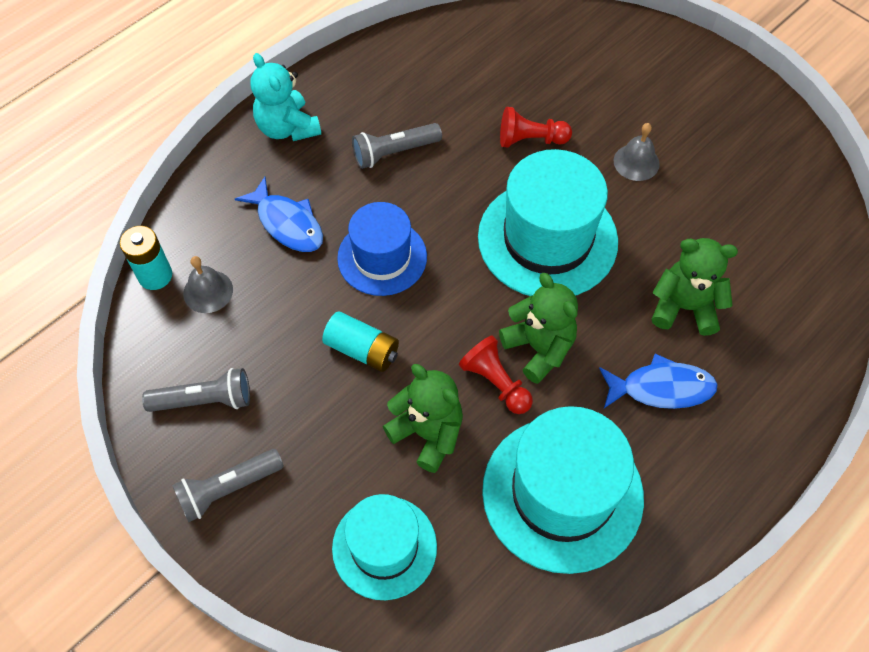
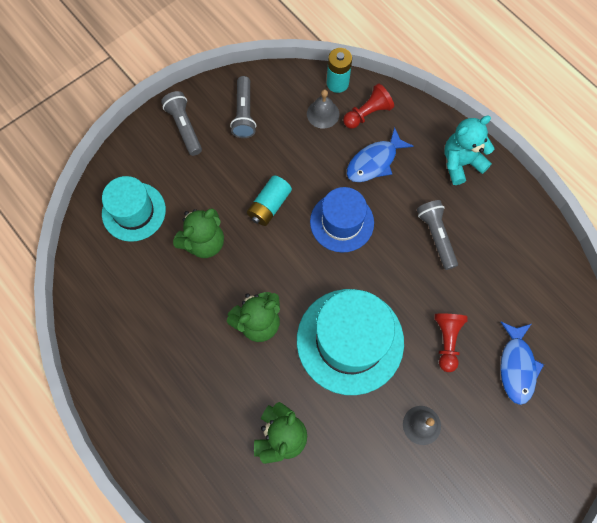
camera: 95 degrees right, 10 degrees up
red pawn [459,335,533,414] -> red pawn moved to [343,83,394,129]
turquoise hat [482,406,644,574] -> none
blue fish [599,354,718,409] -> blue fish moved to [500,322,544,405]

